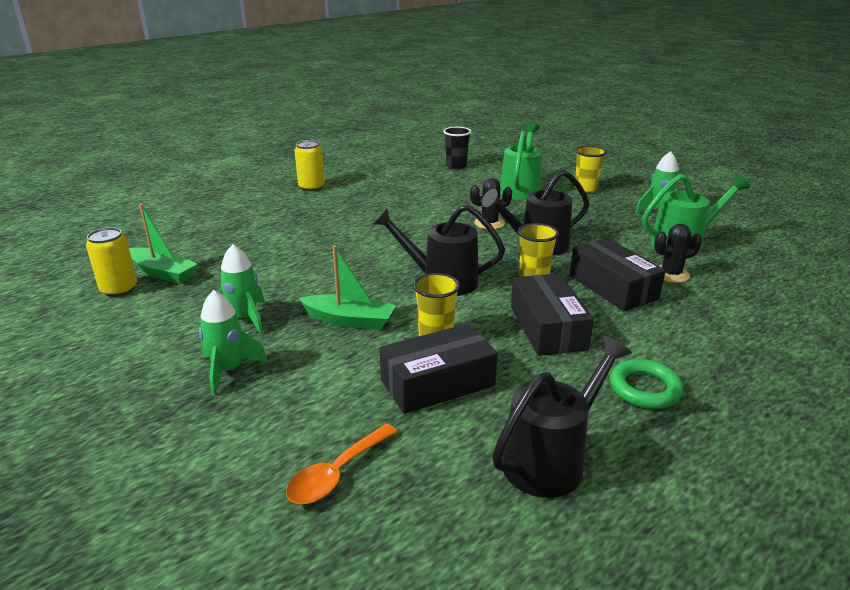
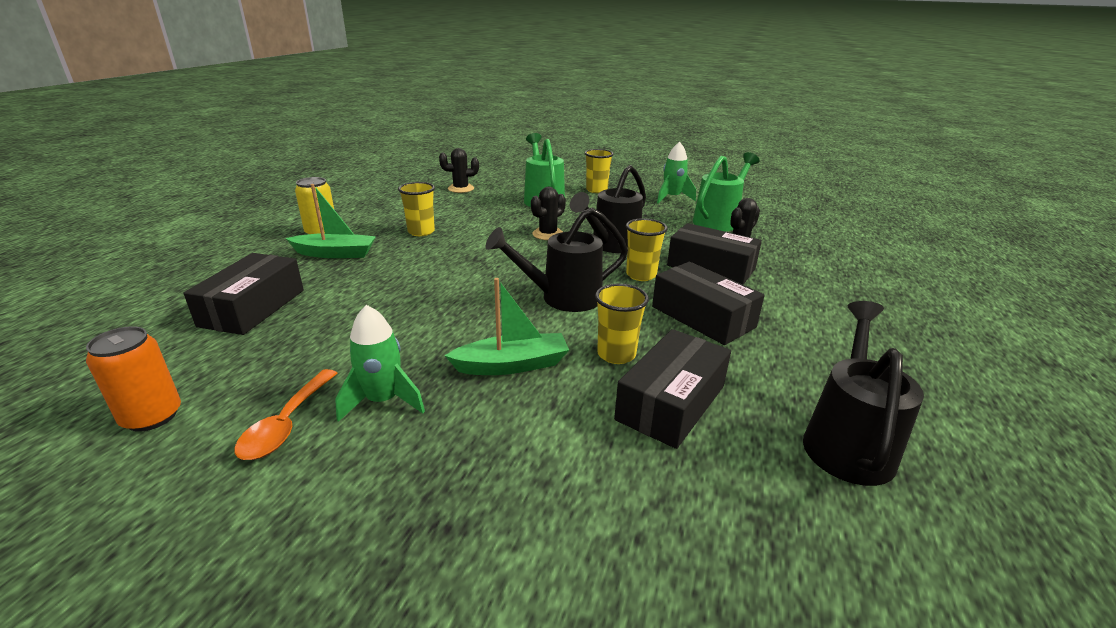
camera: 30 degrees left, 0 degrees up
yellow can [86,227,137,297] -> orange can [86,326,181,432]
green boat [129,203,197,284] -> green boat moved to [286,184,376,258]
green rocket [199,290,268,396] -> none
orange spoon [286,424,398,504] -> orange spoon moved to [234,369,337,460]
black cup [443,127,471,170] -> black cactus [439,148,479,193]
green ring [610,359,683,409] -> none
none -> black box [184,253,304,335]
none -> yellow cup [398,182,435,236]

